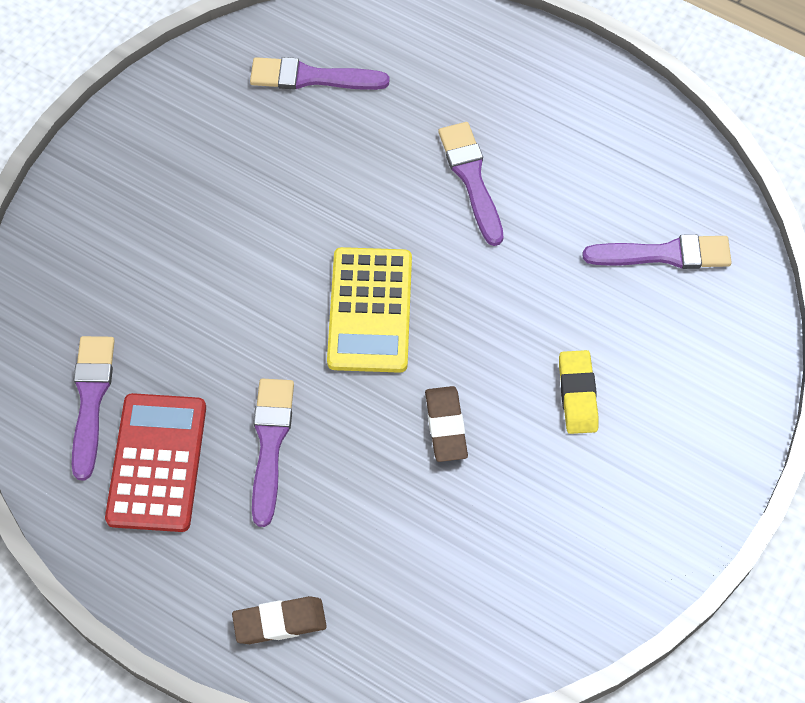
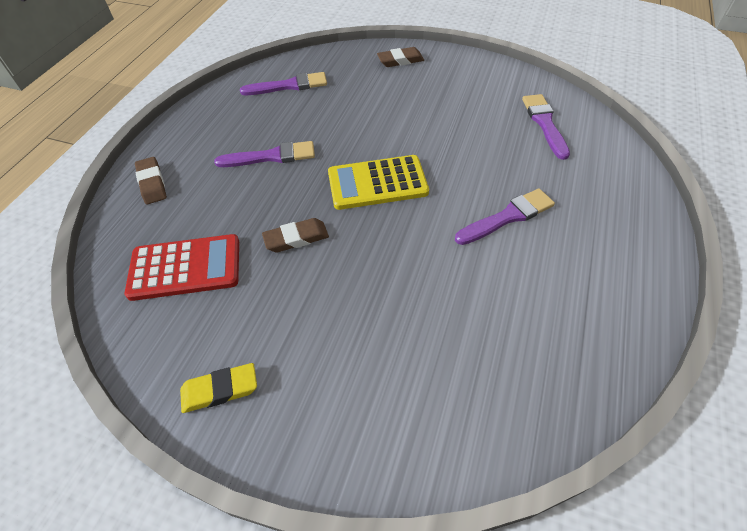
camera: 80 degrees right, 10 degrees down
red calculator [105,393,206,532] -> red calculator moved to [124,234,239,301]
yellow eraser [559,350,599,434] -> yellow eraser moved to [180,363,257,413]
purple brush [582,234,732,269] -> none
none -> brown eraser [377,47,424,67]

